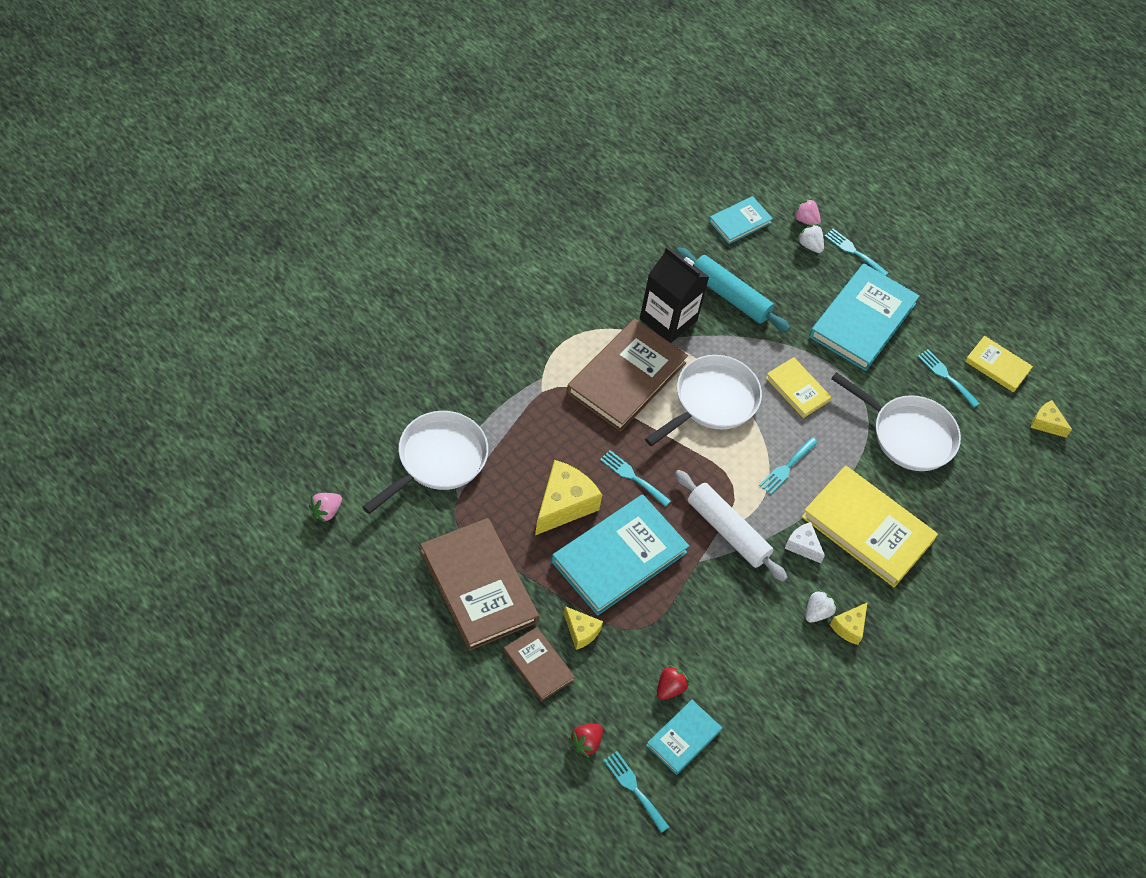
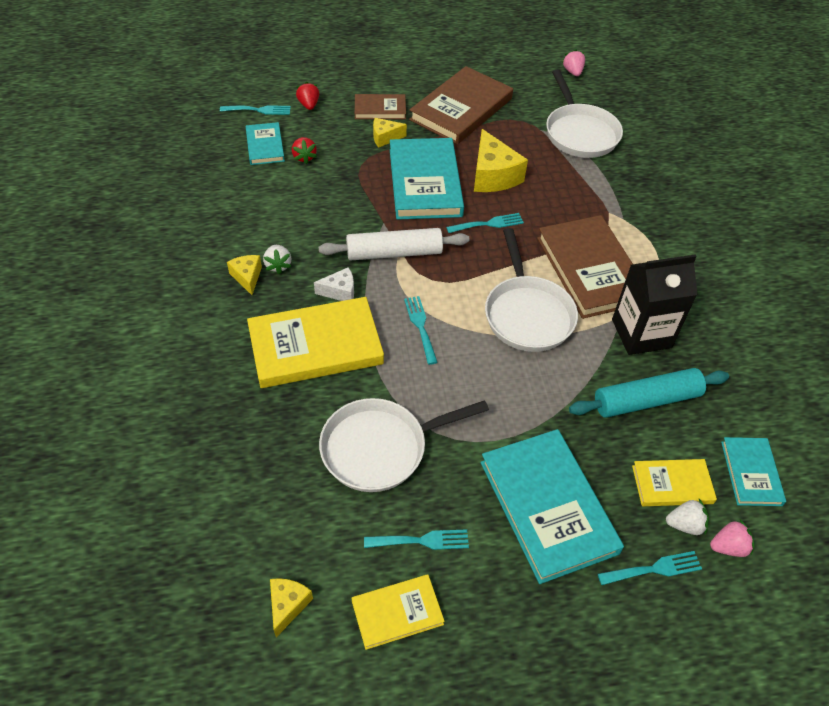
camera: 130 degrees right, 5 degrees down
brown book [420,518,539,651] -> brown book turned 60 degrees counterclockwise [409,66,513,144]
yellow book [766,357,832,418] -> yellow book moved to [632,459,717,506]
yellow cheese [1030,400,1072,438] -> yellow cheese turned 60 degrees counterclockwise [270,578,313,637]

